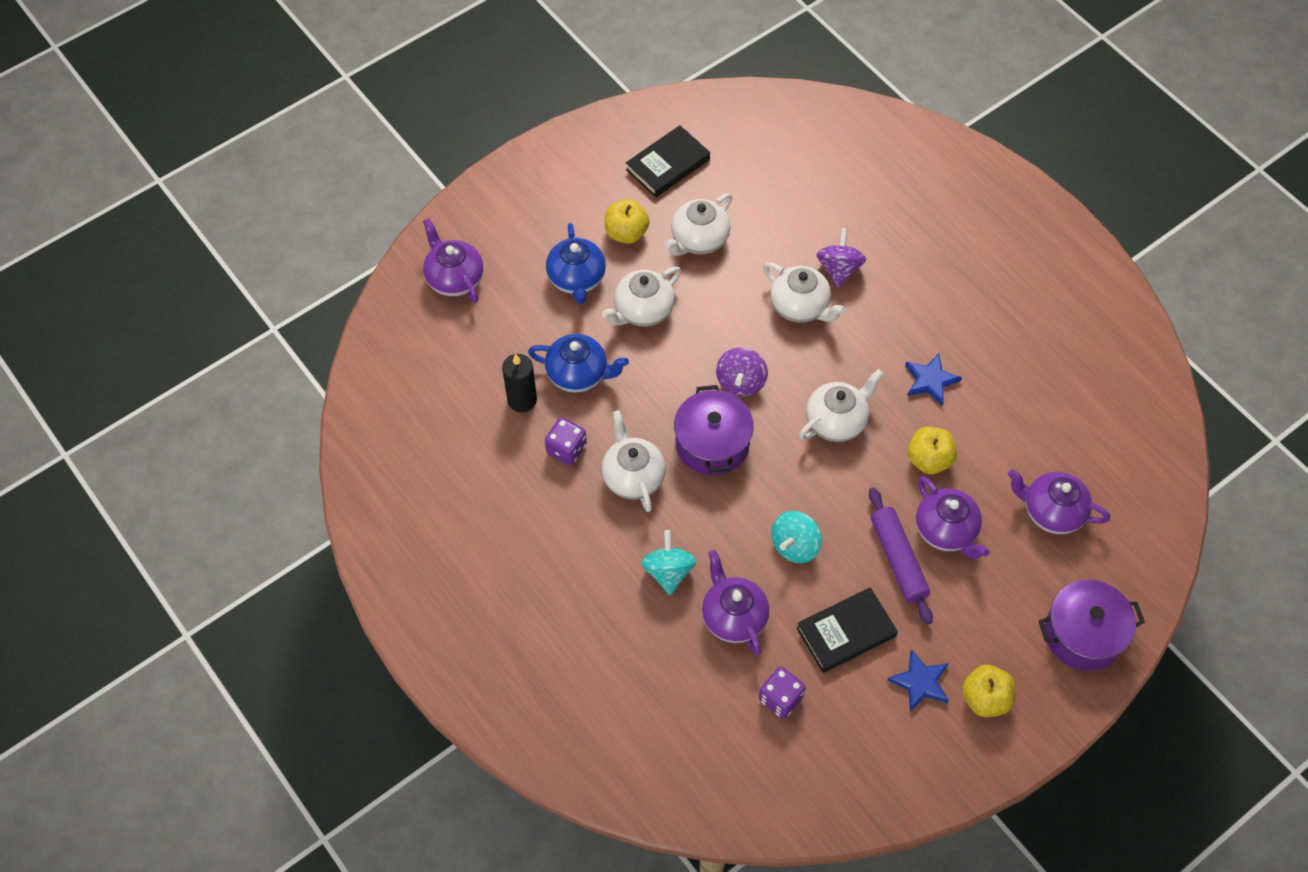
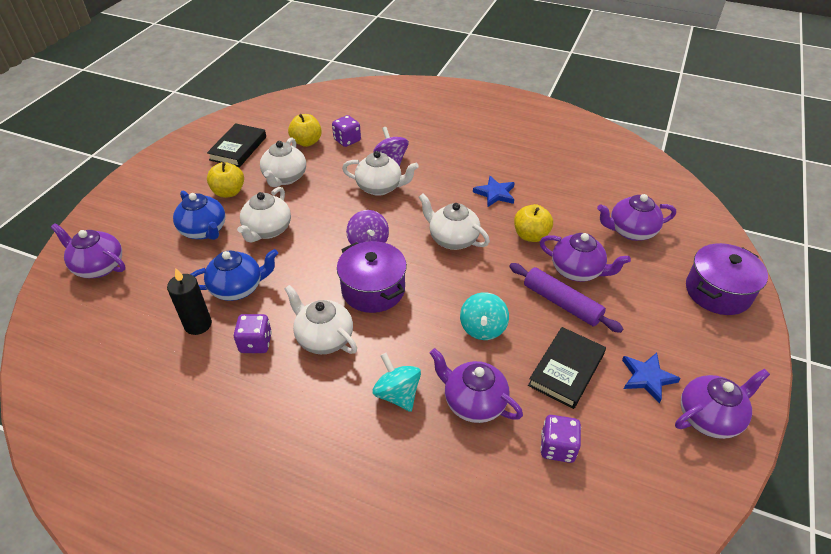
camera: 30 degrees left, 15 degrees down
white teapot [799,369,884,442] -> white teapot turned 75 degrees counterclockwise [419,194,490,250]
yellow apple [962,665,1016,717] -> yellow apple moved to [288,114,322,147]
none -> purple dice [332,115,361,147]
none -> purple teapot [675,369,770,439]

